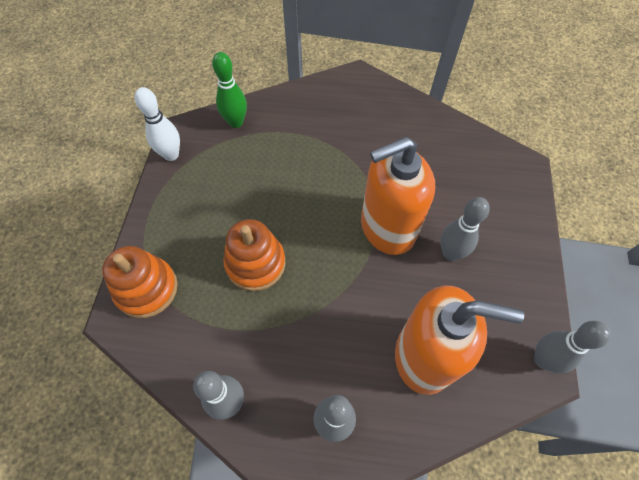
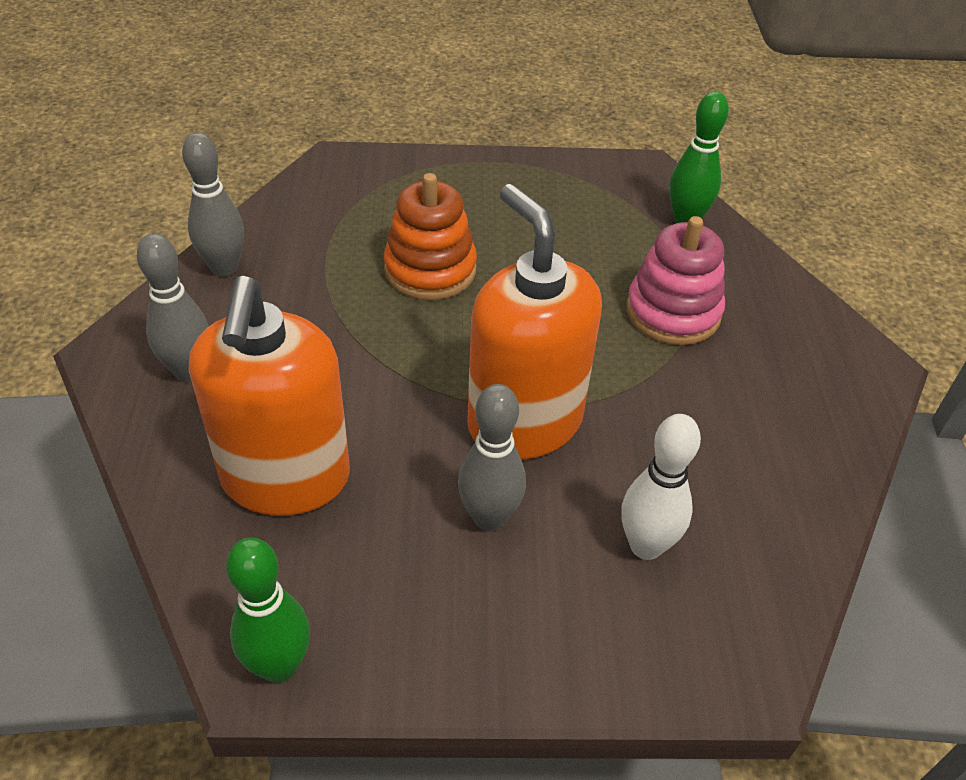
camera: 80 degrees right, 15 degrees down
orange stacking toy [102,246,178,318] -> none
white bowling pin [135,87,180,161] -> white bowling pin moved to [621,414,701,560]
grey bowling pin [534,321,611,373] -> green bowling pin [226,538,310,683]
none -> pink stacking toy [626,216,725,345]

